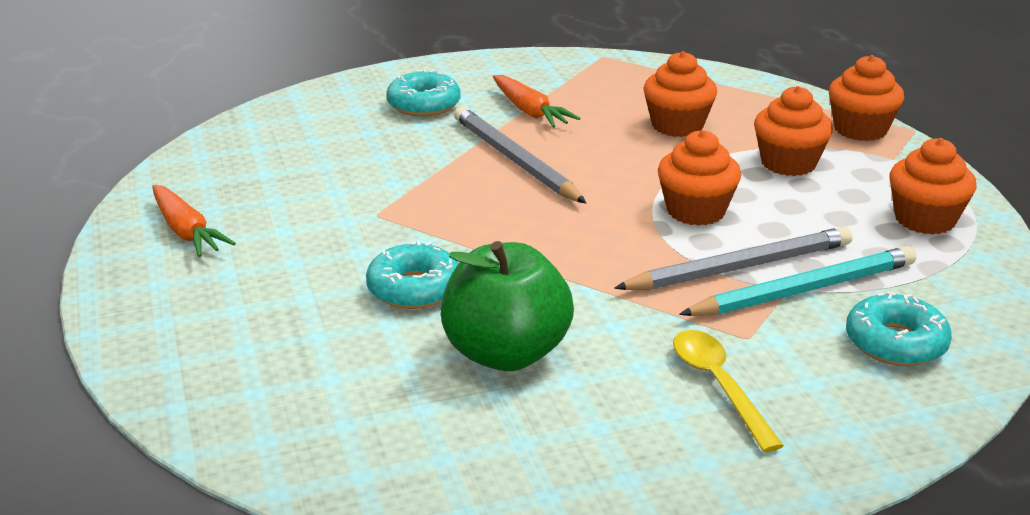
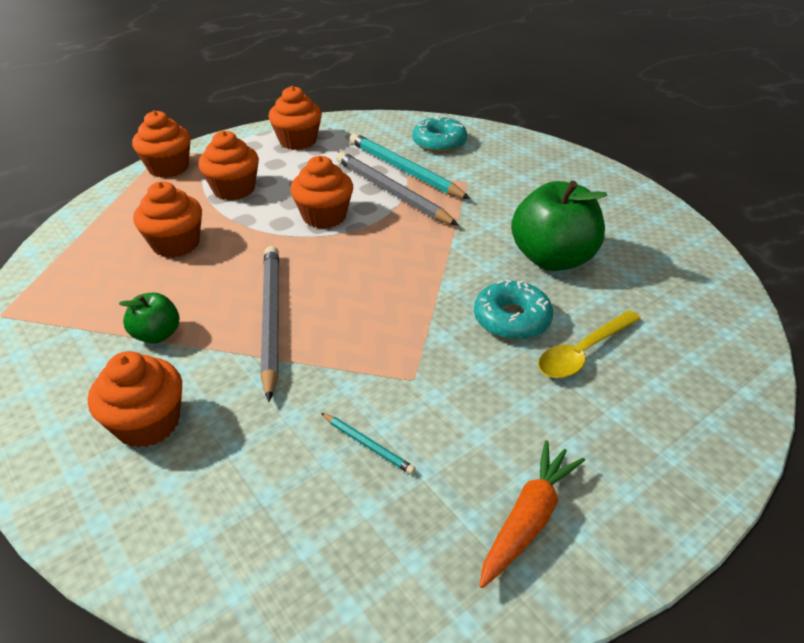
camera: 110 degrees left, 10 degrees up
turquoise donut [386,69,461,117] -> orange cupcake [88,351,182,448]
grey pencil [454,107,586,203] -> grey pencil turned 135 degrees clockwise [260,246,279,402]
orange carrot [493,75,580,128] -> green apple [119,293,179,344]
yellow spoon [673,330,784,452] -> yellow spoon moved to [538,310,641,378]
none -> turquoise pencil [321,413,416,475]

